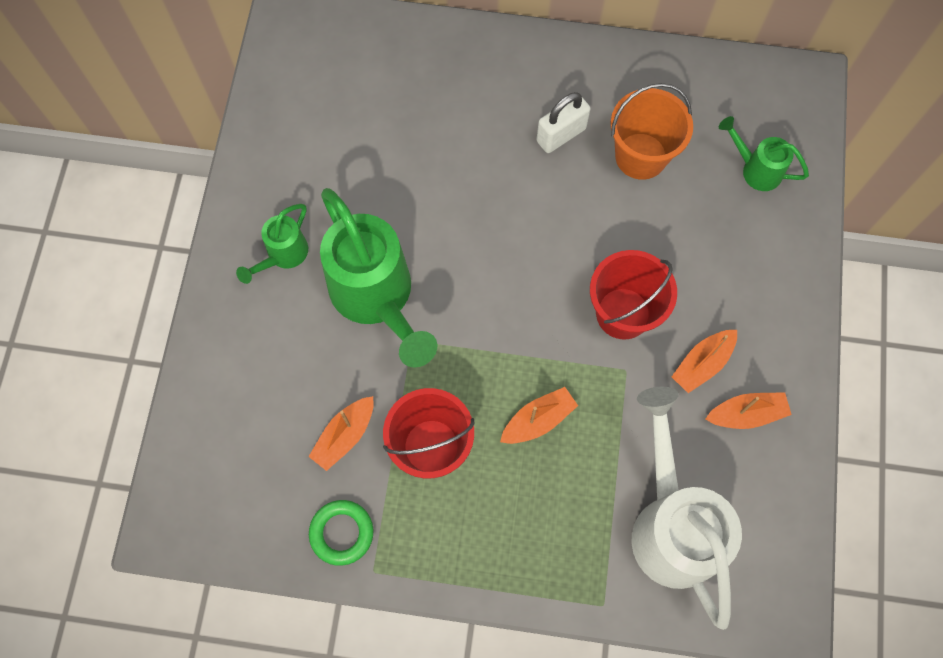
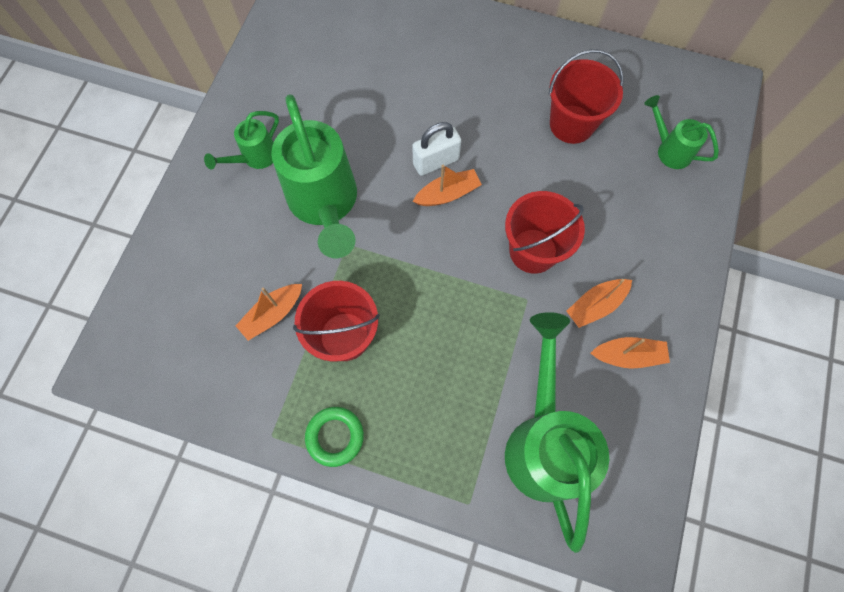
camera: 10 degrees right, 0 degrees up
green ring [309,500,373,566] -> green ring moved to [305,407,364,467]
orange boat [500,387,578,444] -> orange boat moved to [413,165,482,206]
white padlock [536,92,591,153] -> white padlock moved to [412,122,461,176]
orange bucket [611,83,693,180] -> red bucket [549,49,624,144]
white watering can [632,387,742,630] -> green watering can [505,312,609,553]

